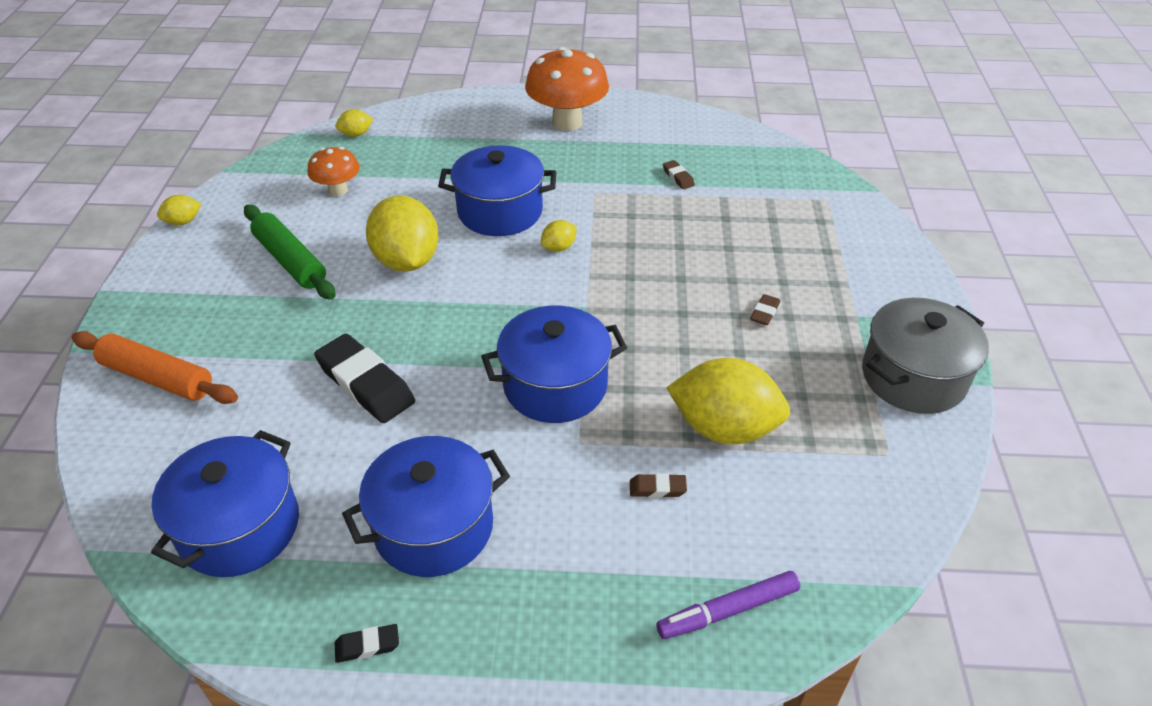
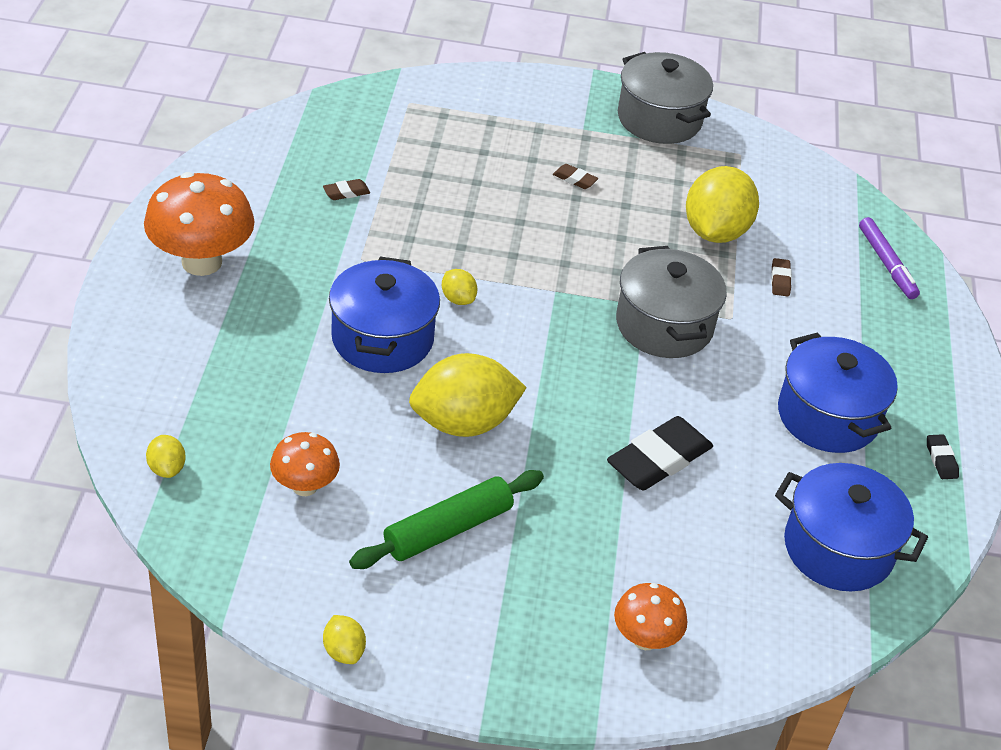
camera: 90 degrees left, 0 degrees up
orange rolling pin [72,331,238,404] -> orange mushroom [614,583,687,650]
blue pot [481,306,627,423] -> grey pot [616,246,727,358]

